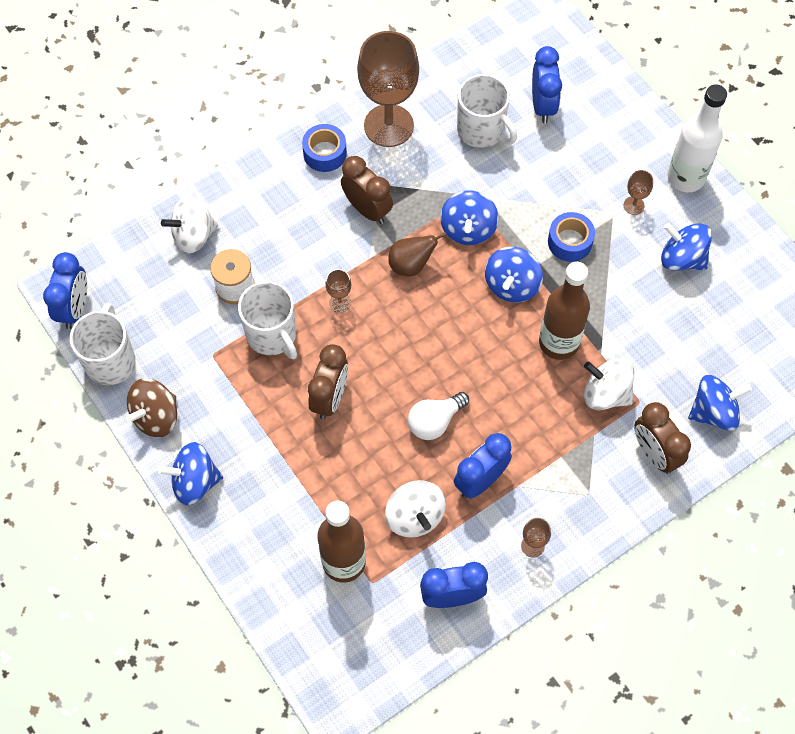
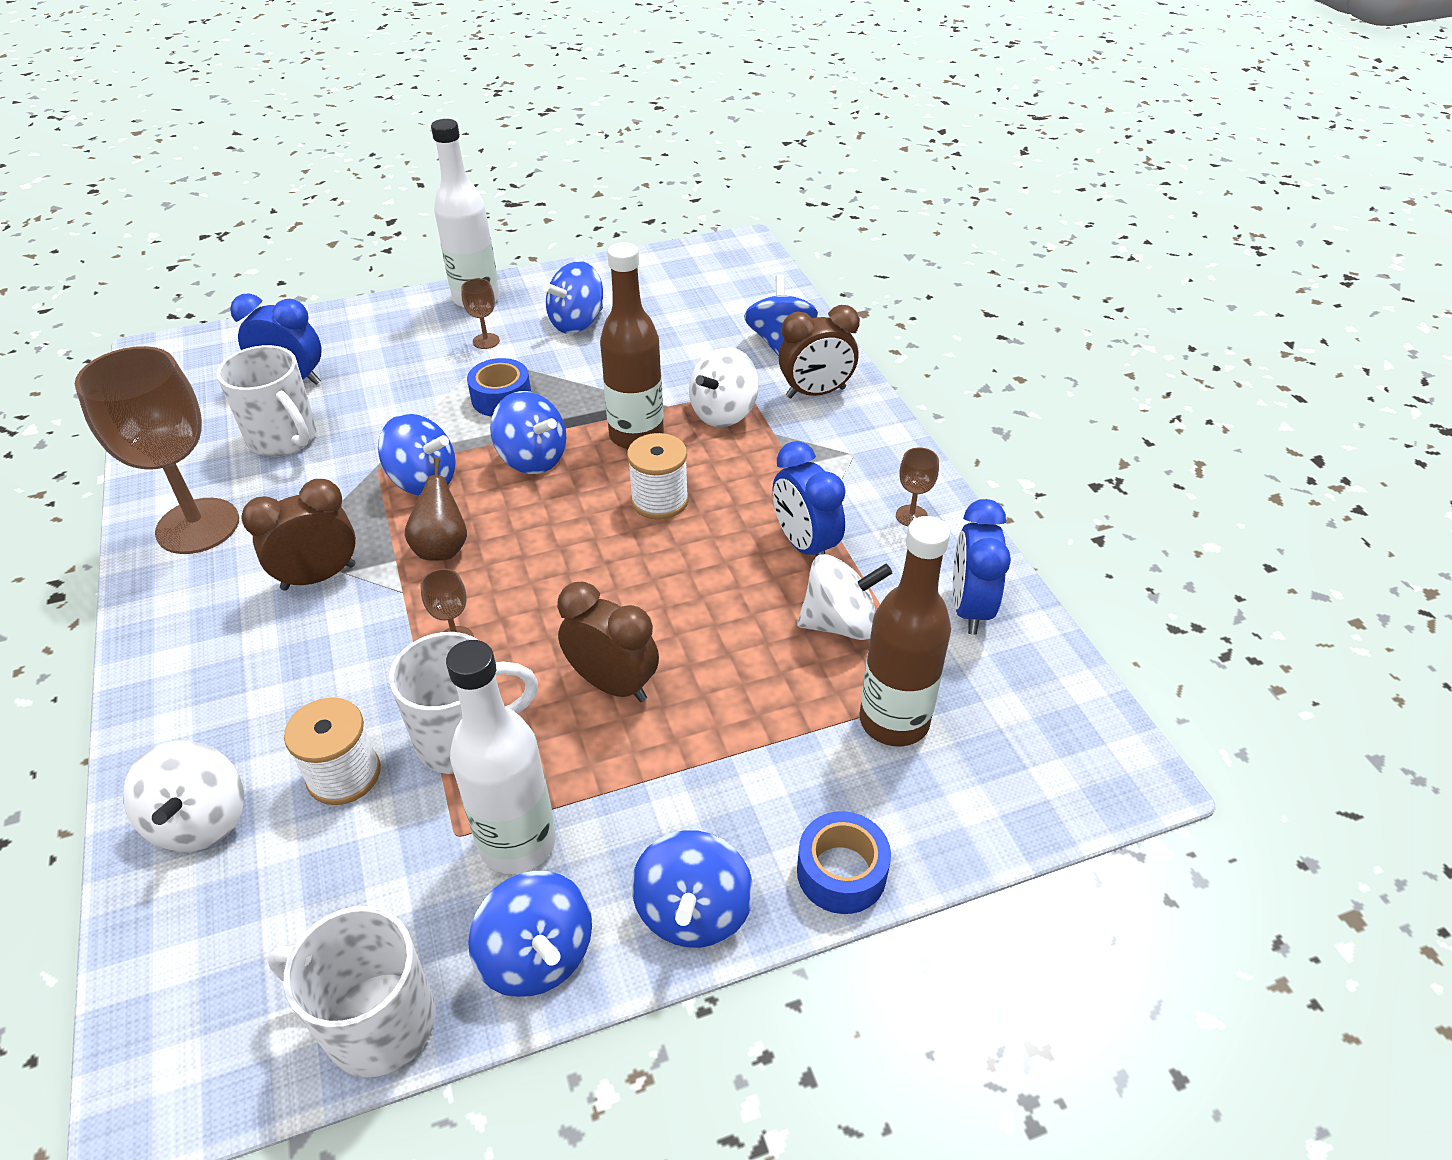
camera: 75 degrees left, 20 degrees down
blue clock [43,252,87,329] -> none
brown spinning top [126,378,177,437] -> blue spinning top [468,871,592,997]
blue tape [302,124,347,172] -> blue tape moved to [797,811,891,914]
white light bulb [408,392,469,440] -> none
white mug [457,74,517,148] -> white mug turned 75 degrees clockwise [217,345,317,456]
none -> white bottle [446,640,556,874]
none -> white spool [627,433,689,520]

